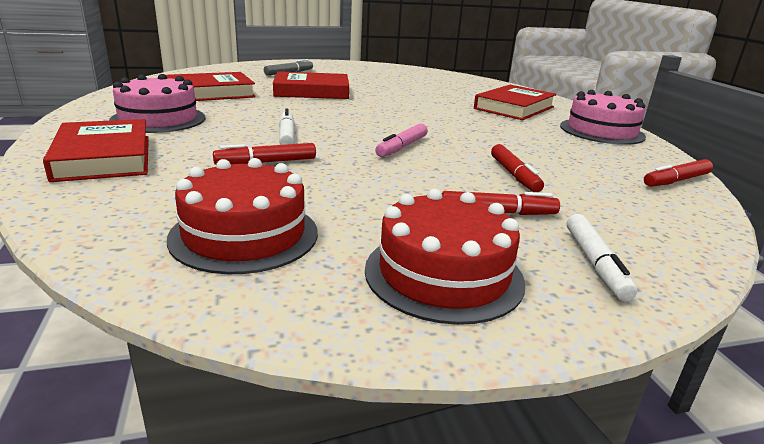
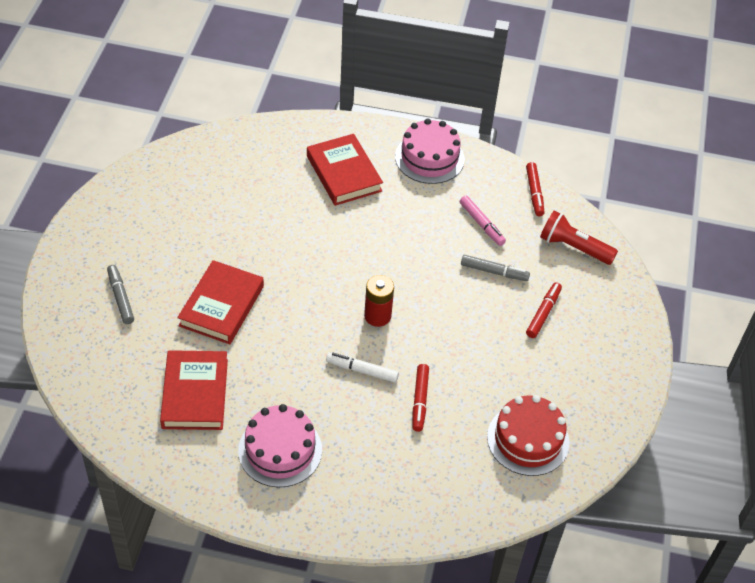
camera: 65 degrees left, 25 degrees up
red book [43,119,149,182] -> none
red cake [365,189,525,325] -> none
pink marker [375,123,428,157] -> pink marker moved to [460,196,506,246]
red marker [491,144,544,192] -> grey marker [461,255,530,281]
white marker [567,214,637,301] -> none
none -> red battery [364,275,394,327]
none -> red flashlight [540,210,618,265]

